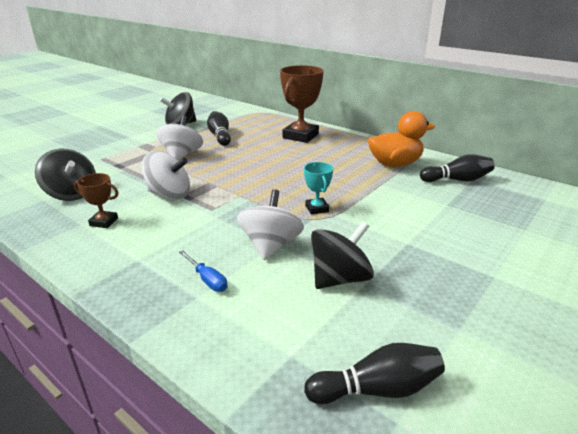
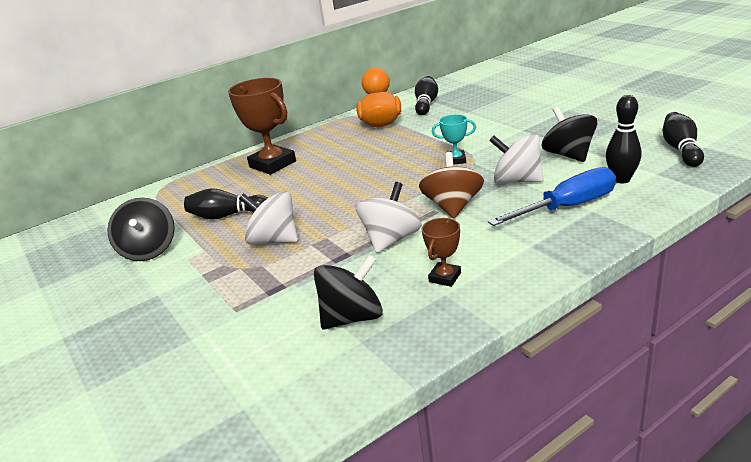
camera: 70 degrees left, 0 degrees up
blue screwdriver [179,251,228,292] -> blue screwdriver [488,167,616,226], size x2.03
none -> brown spinning top [419,152,484,218]
none -> black bowling pin [606,95,642,183]

